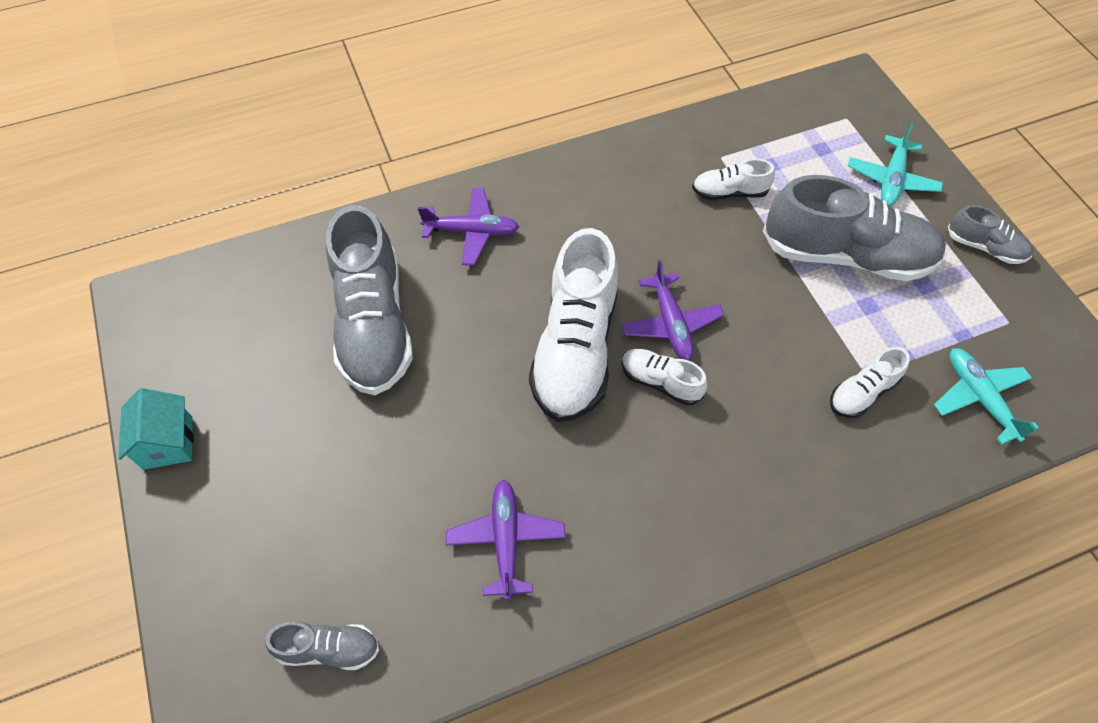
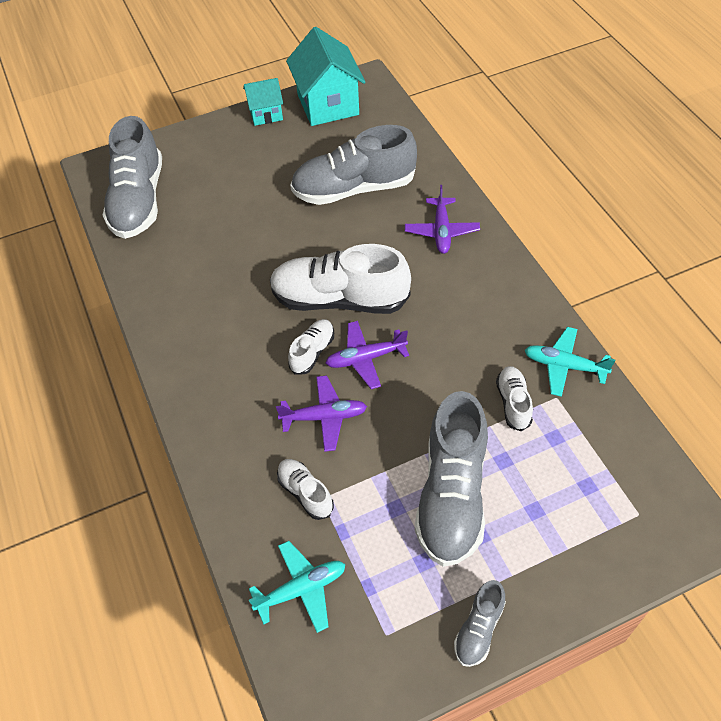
camera: 90 degrees right, 5 degrees down
grey shoe [265,622,379,670] -> grey shoe [102,116,162,239], size x2.11
purple plane [446,480,566,600] -> purple plane moved to [276,375,367,452]
turquoise plane [848,123,943,206] -> turquoise plane moved to [525,327,615,397]
none -> turquoise house [286,27,366,126]

